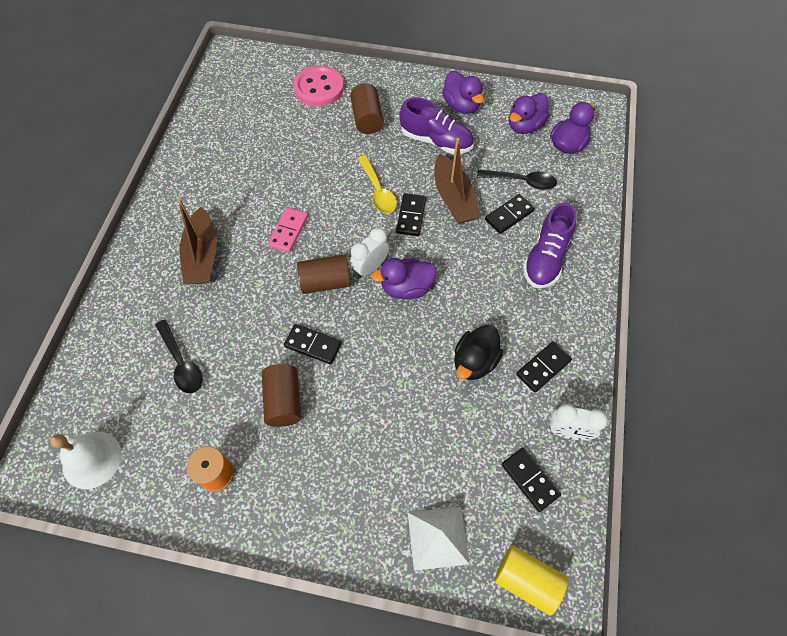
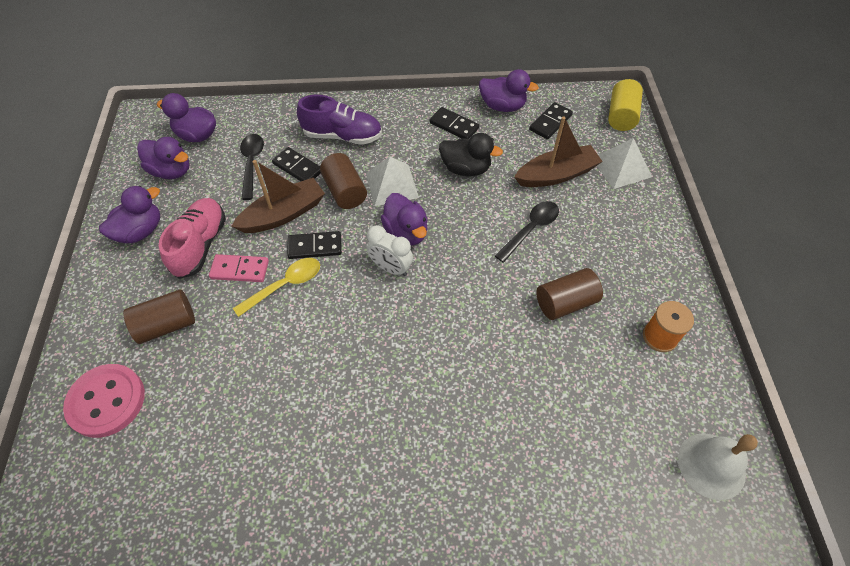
camera: 105 degrees left, 5 degrees down
black spoon [155,319,203,393] -> black spoon moved to [495,201,559,263]
brown boat [177,198,217,284] -> brown boat moved to [514,117,603,187]
pink domino [268,207,308,253] -> pink domino moved to [209,254,269,282]
black domino [284,324,342,365] -> none
brown cylinder [297,255,350,294] -> brown cylinder moved to [320,153,367,209]
purple shoe [400,97,474,154] -> pink shoe [159,198,226,279]
white clock [550,404,608,440] -> purple duck [479,69,539,112]
none -> white pyramid [366,156,419,206]

